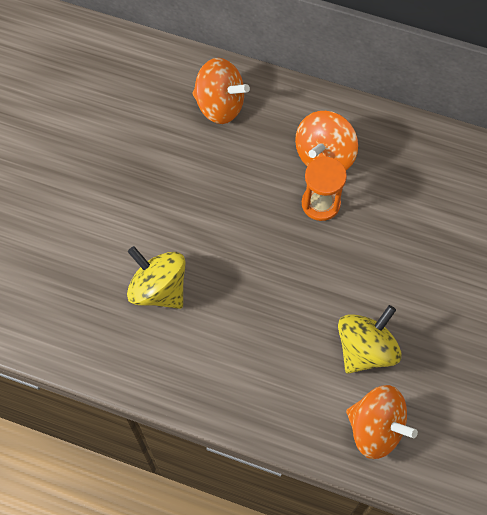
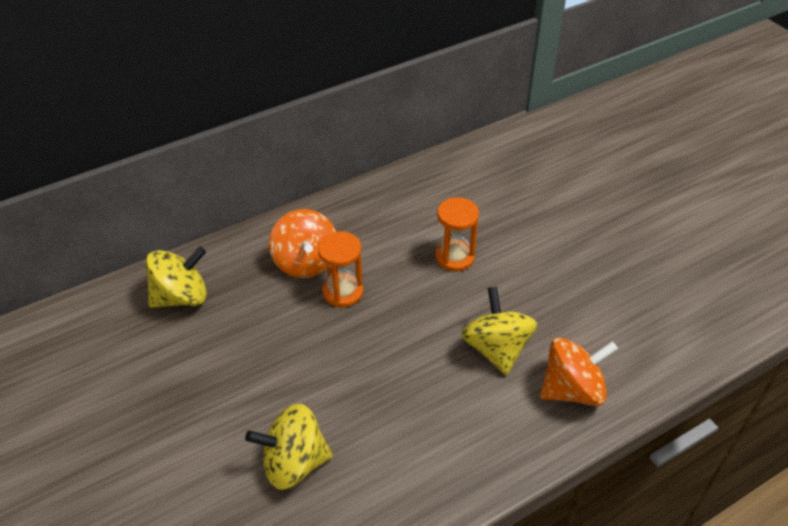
camera: 50 degrees left, 20 degrees down
orange spinning top [192,58,250,124] -> yellow spinning top [145,247,207,308]
none -> orange hourglass [435,197,479,271]

